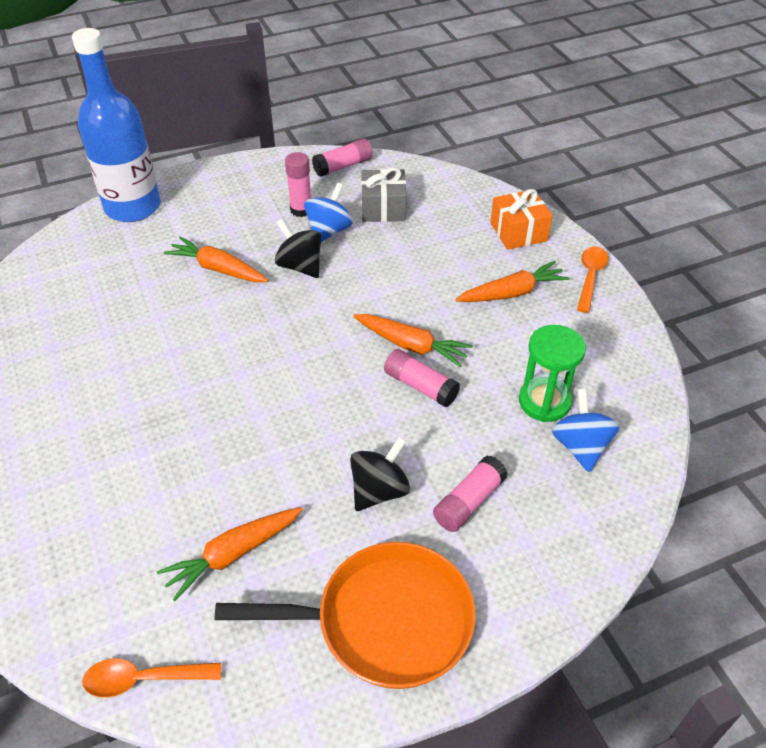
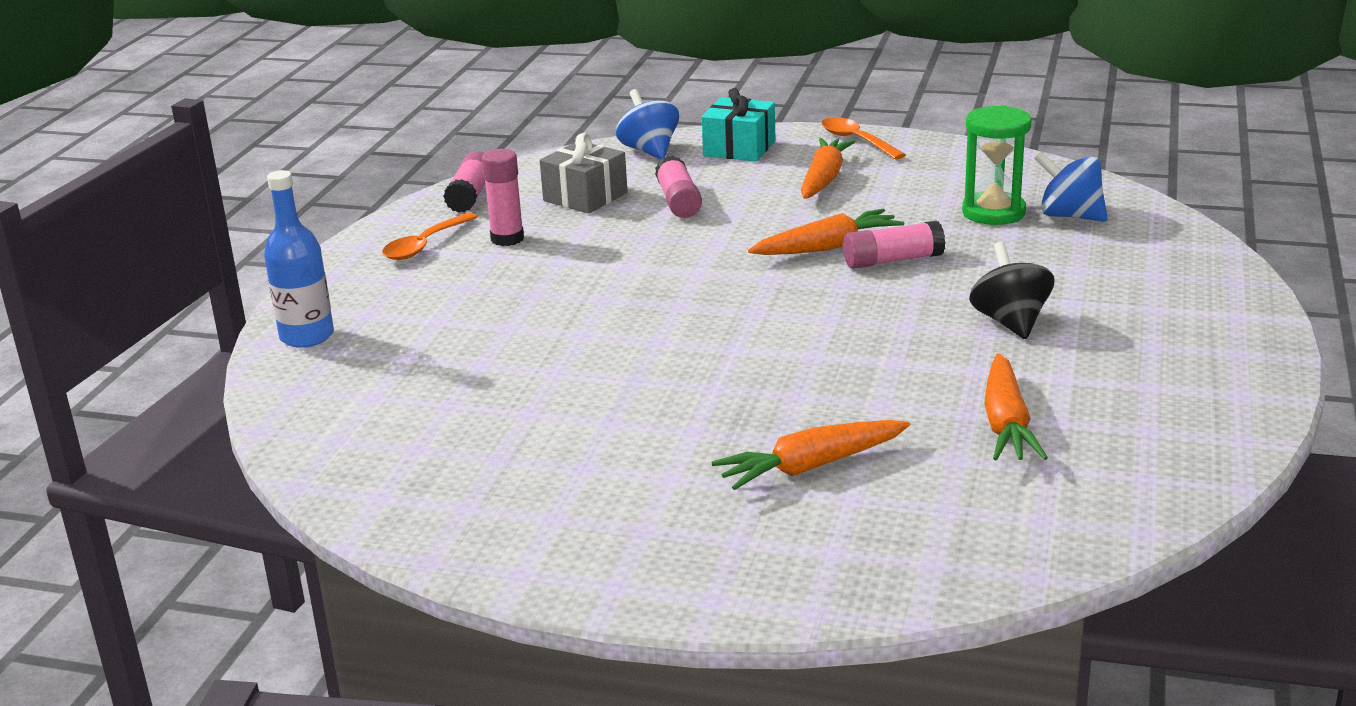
camera: 50 degrees left, 20 degrees down
blue bottle [72,28,160,222] -> blue bottle [264,170,334,348], size x0.58
orange spoon [82,658,221,698] -> orange spoon moved to [382,212,478,260]
orange carrot [164,236,269,282] -> orange carrot moved to [711,420,910,490]
orange pan [215,542,476,689] -> none
black spinning top [275,219,322,278] -> none
blue spinning top [304,183,353,242] -> blue spinning top moved to [616,89,679,160]
pink glue stick [433,456,508,532] -> pink glue stick moved to [655,156,702,218]
orange gift [490,189,553,250] -> turquoise gift [702,88,775,162]

